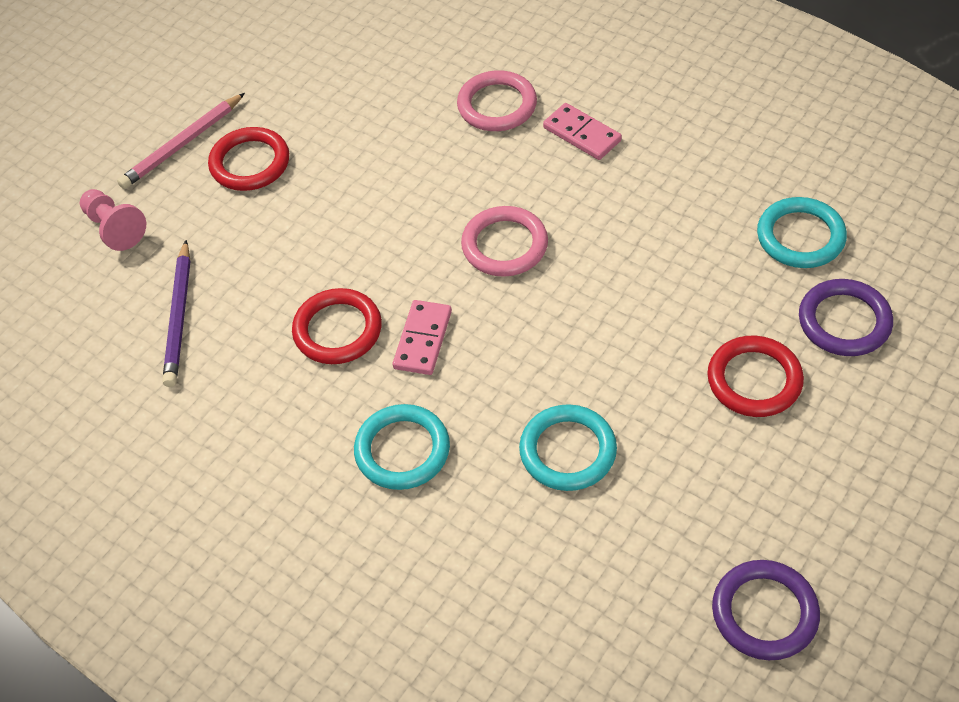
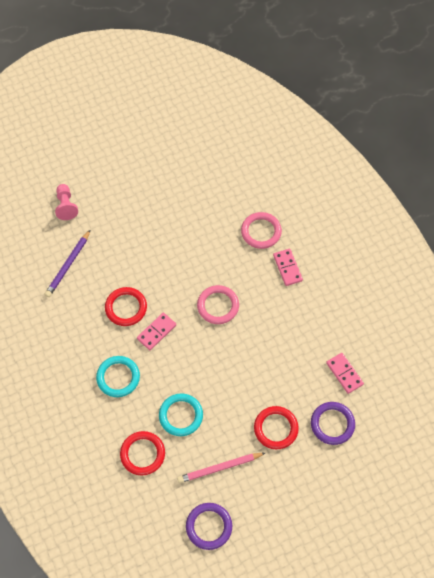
camera: 25 degrees right, 10 degrees up
pink pencil [117,93,245,189] -> pink pencil moved to [177,453,265,483]
red ring [208,127,289,191] -> red ring moved to [120,431,165,476]
turquoise ring [757,197,847,268] -> pink domino [326,353,364,394]

